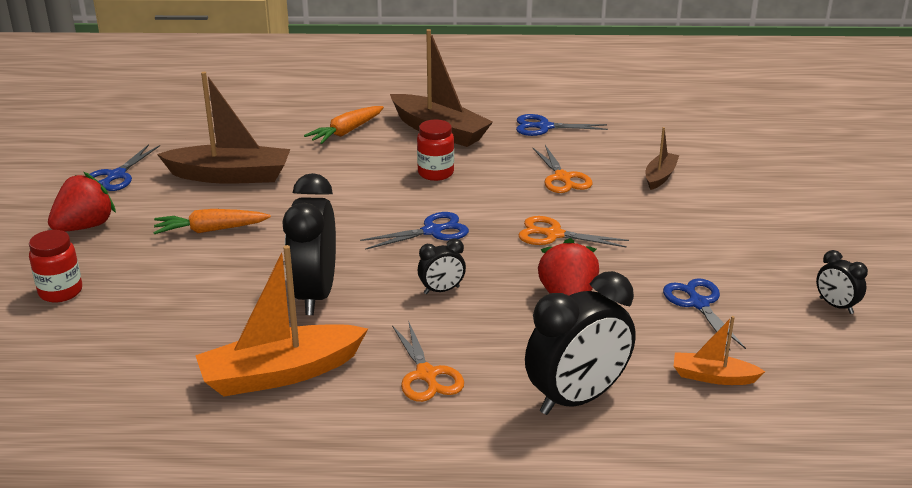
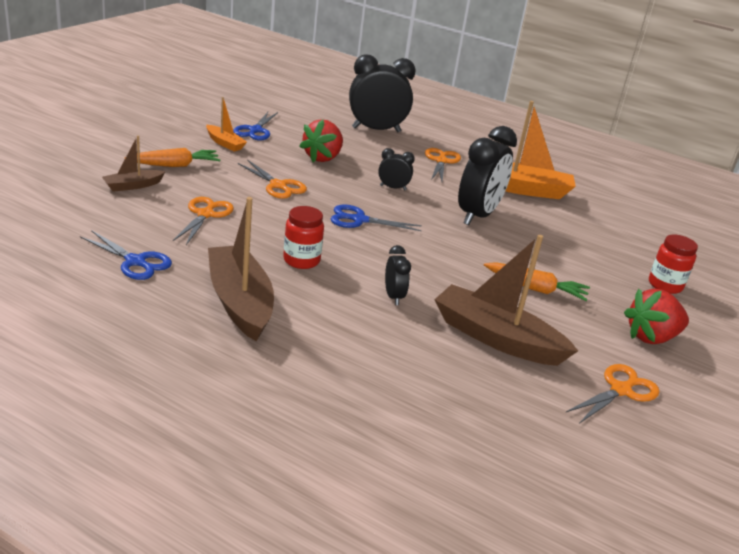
camera: 155 degrees left, 0 degrees up
blue scissors [90,144,160,191] -> orange scissors [566,364,660,424]
orange carrot [304,106,384,144] -> orange carrot moved to [125,148,220,167]
orange boat [674,316,765,385] -> orange boat moved to [206,97,247,152]
black clock [816,250,868,314] -> black clock moved to [385,245,411,305]

